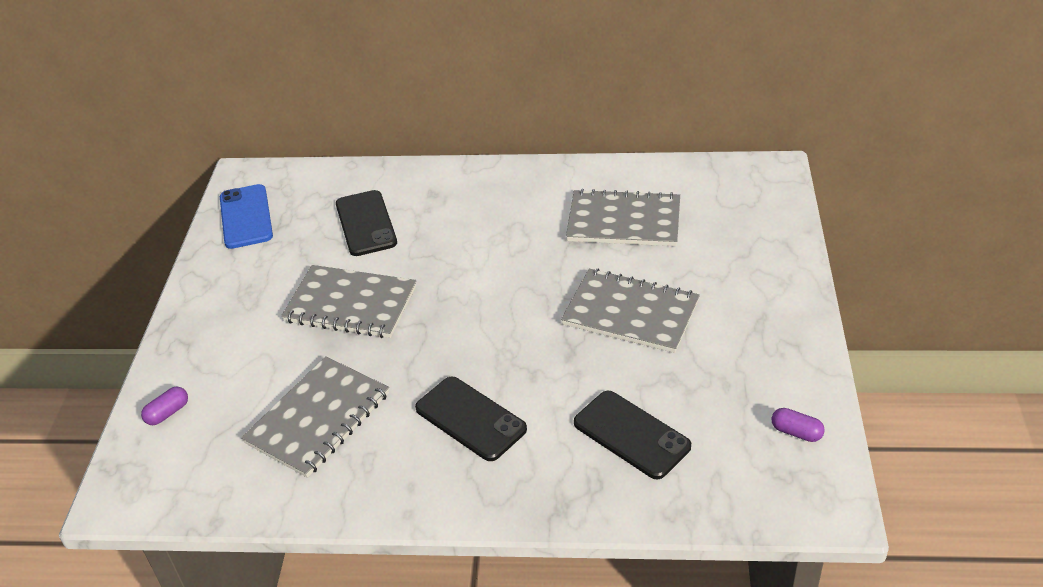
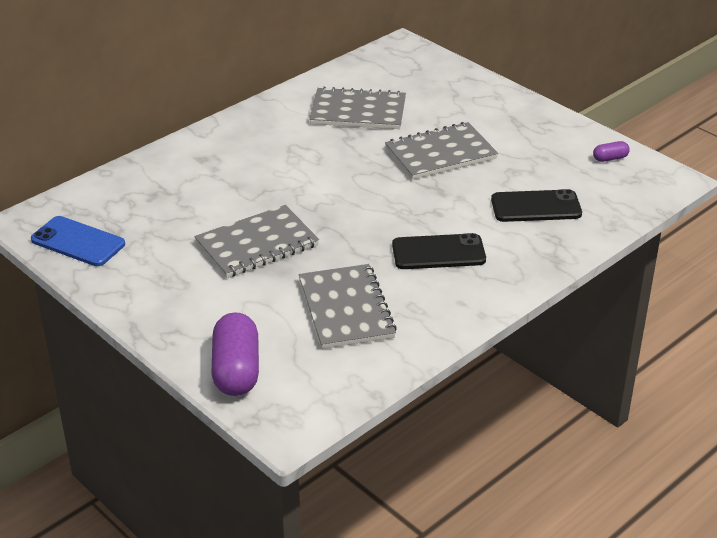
camera: 50 degrees left, 5 degrees down
purple capsule [141,387,188,425] -> purple capsule [211,312,259,396], size x2.16
black phone [336,190,397,256] -> none
grey notebook [566,189,680,246] -> grey notebook turned 45 degrees clockwise [309,86,406,129]

